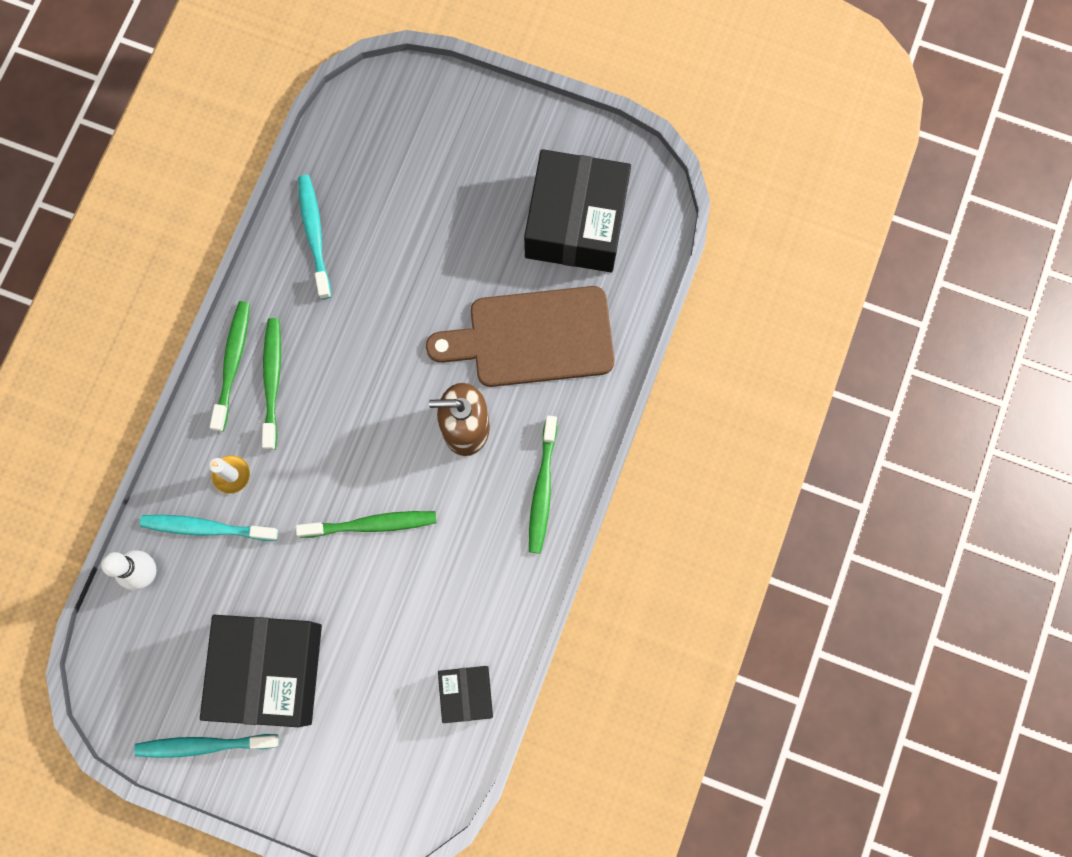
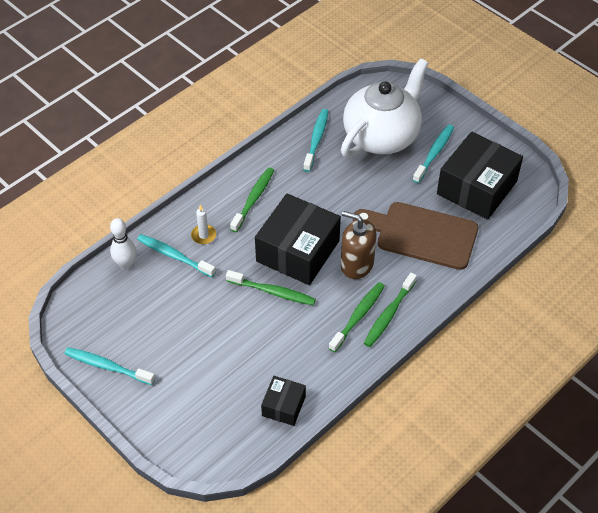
camera: 25 degrees right, 25 degrees down
black box [200,615,322,727] -> black box moved to [255,193,341,285]
green toothbrush [210,301,250,432] -> green toothbrush moved to [329,282,385,352]
none -> white teapot [341,58,429,158]
none -> turquoise toothbrush [413,125,454,183]

